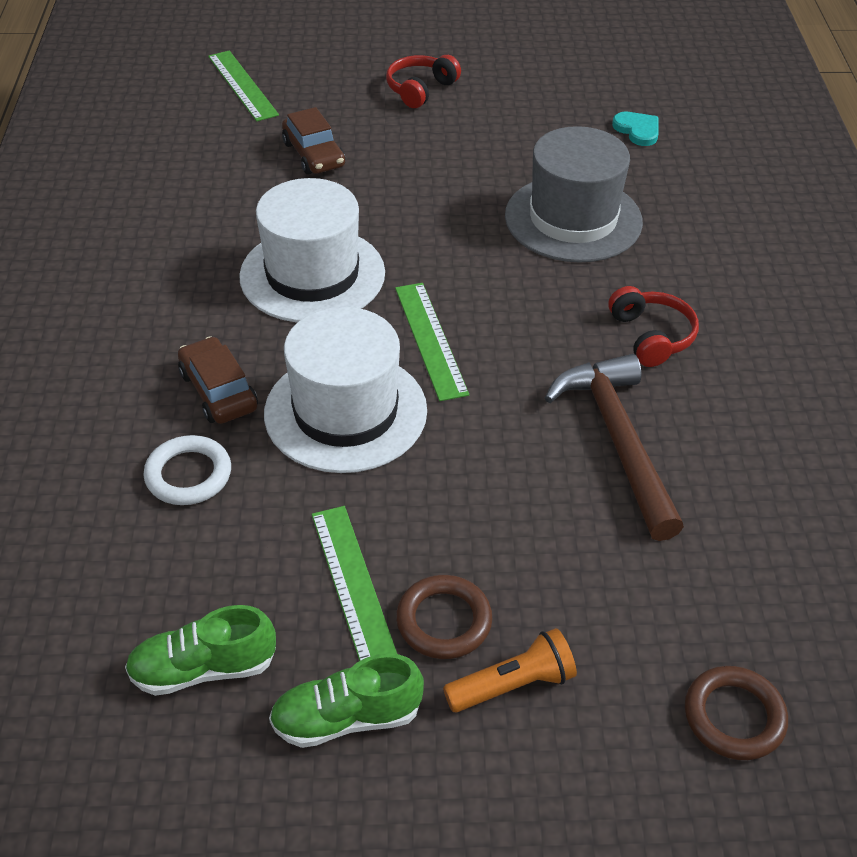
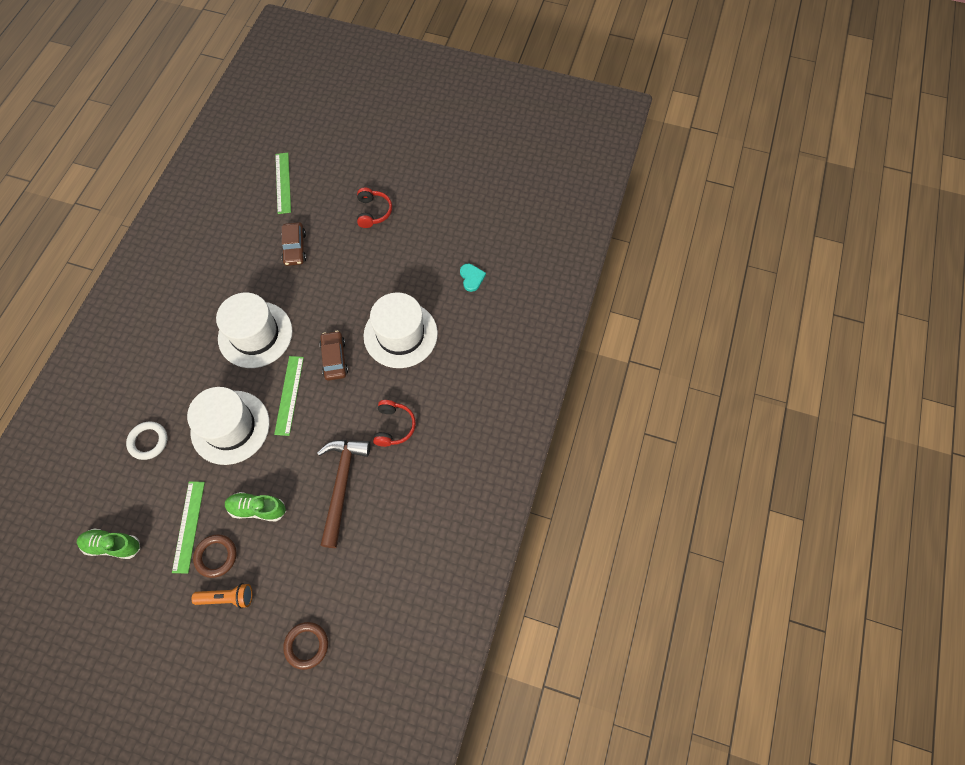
camera: 20 degrees right, 20 degrees up
brown car [178,336,258,424] -> brown car moved to [319,331,348,381]
green shoe [269,653,424,748] -> green shoe moved to [225,492,286,522]
red headphones [386,55,461,108] -> red headphones turned 120 degrees clockwise [357,188,392,228]
grey hat [505,126,643,263] -> white hat [363,292,438,368]

